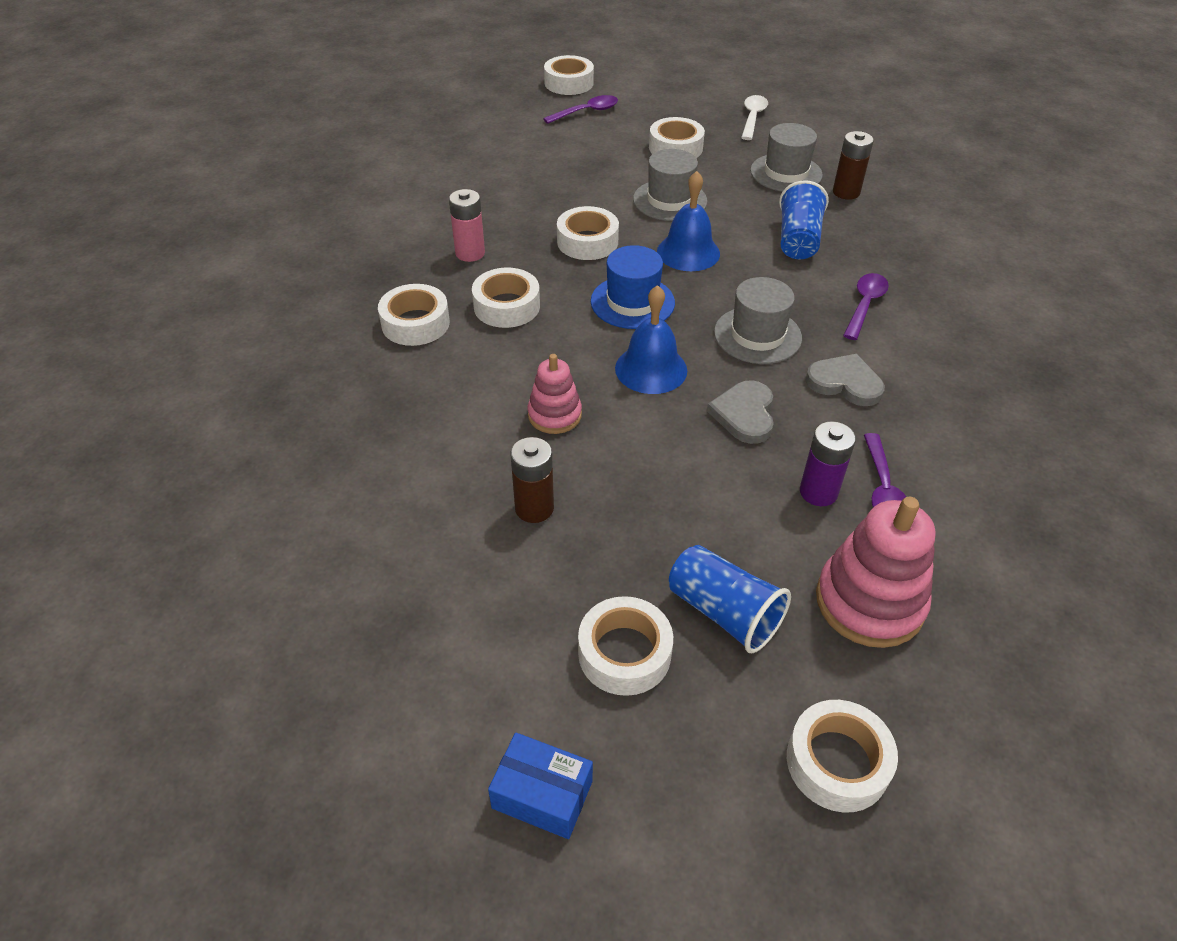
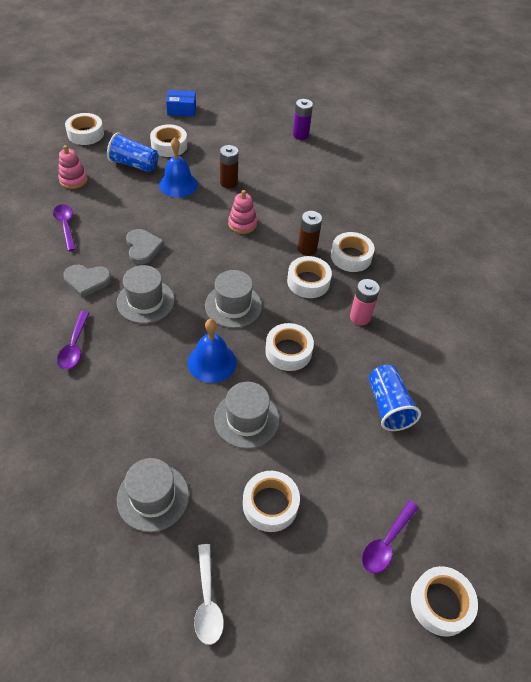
camera: 155 degrees right, 5 degrees up
blue hat [591,245,675,329] -> grey hat [205,270,262,328]
blue bell [615,285,687,394] -> blue bell moved to [159,138,198,198]
blue cup [779,180,829,259] -> blue cup moved to [369,365,421,431]
purple battery [800,421,856,506] -> purple battery moved to [293,99,313,140]
pink stacking toy [816,497,935,648] -> pink stacking toy [58,145,88,189], size x0.60
brown battery [833,131,874,200] -> brown battery moved to [298,211,322,256]

